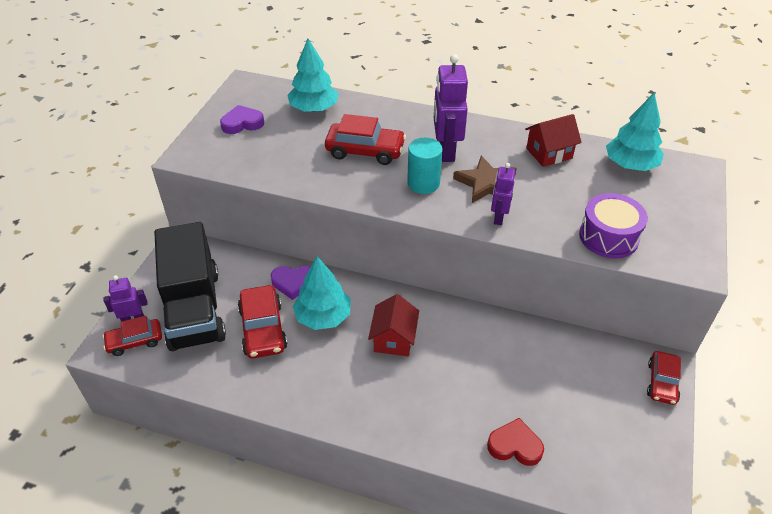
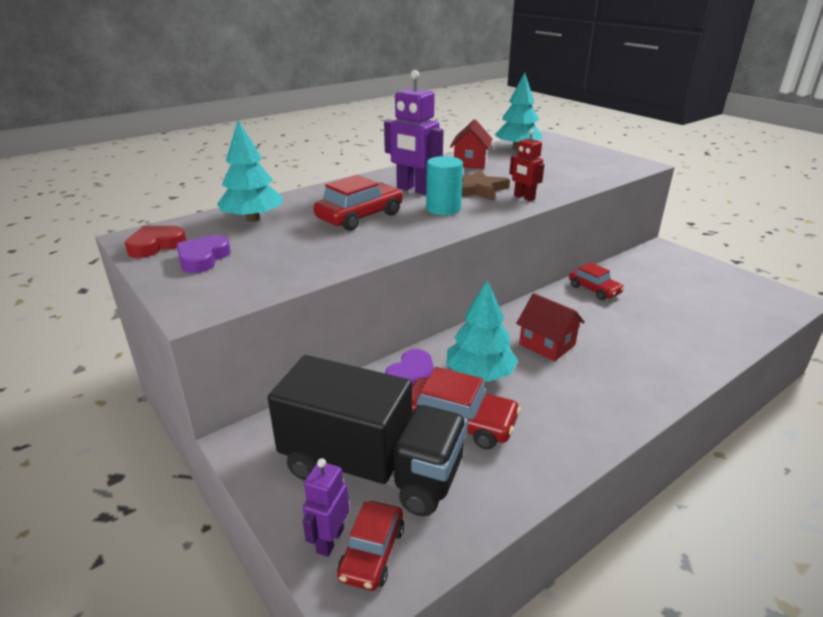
camera: 55 degrees left, 15 degrees down
red heart [487,418,544,466] -> red heart moved to [125,226,187,258]
purple robot [491,163,515,225] -> red robot [509,129,544,201]
purple drum [579,193,648,258] -> none
red car [647,351,681,405] -> red car moved to [569,262,625,300]

